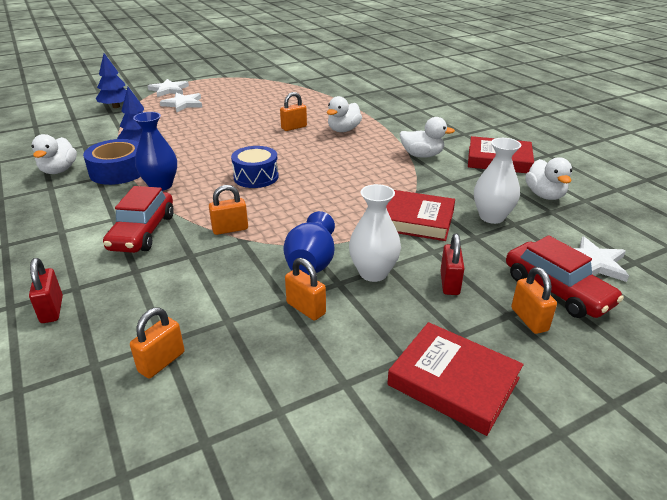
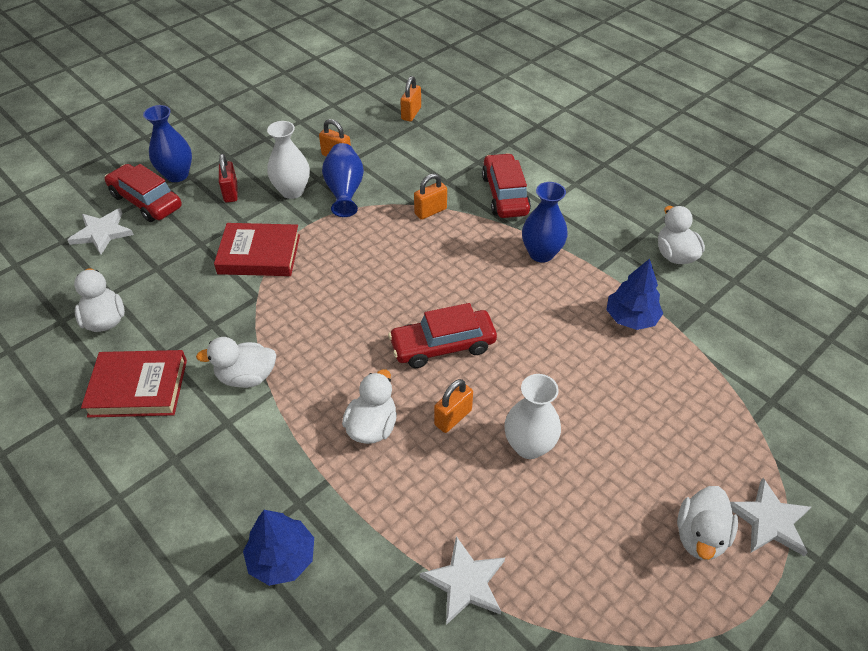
camera: 165 degrees right, 15 degrees up
red padlock [29,258,63,323] -> none
blue tape [83,139,141,185] -> none
blue tree [96,53,127,108] -> blue tree moved to [243,510,314,586]
white star [160,93,202,112] -> white star moved to [420,536,505,625]
blue drum [231,146,279,188] -> none
red book [387,322,524,436] -> none
white vase [474,138,521,224] -> white vase moved to [505,374,561,459]
orange padlock [511,267,557,334] -> blue vase [143,105,192,182]
none -> red car [388,303,497,368]
none -> white duck [677,486,738,560]

